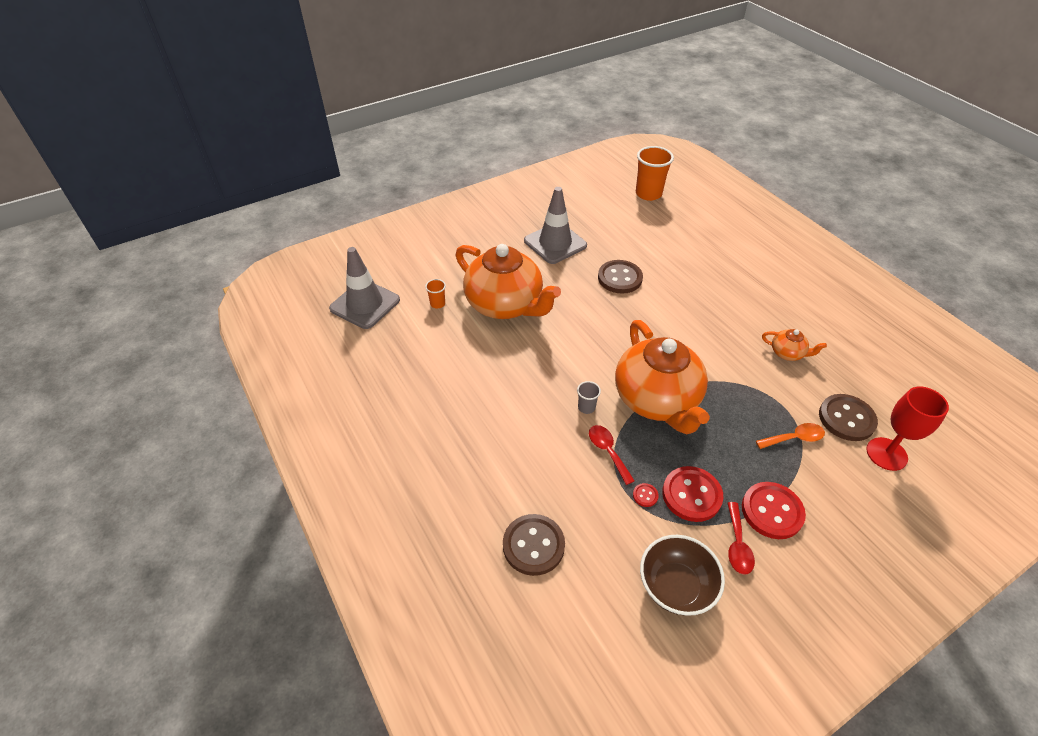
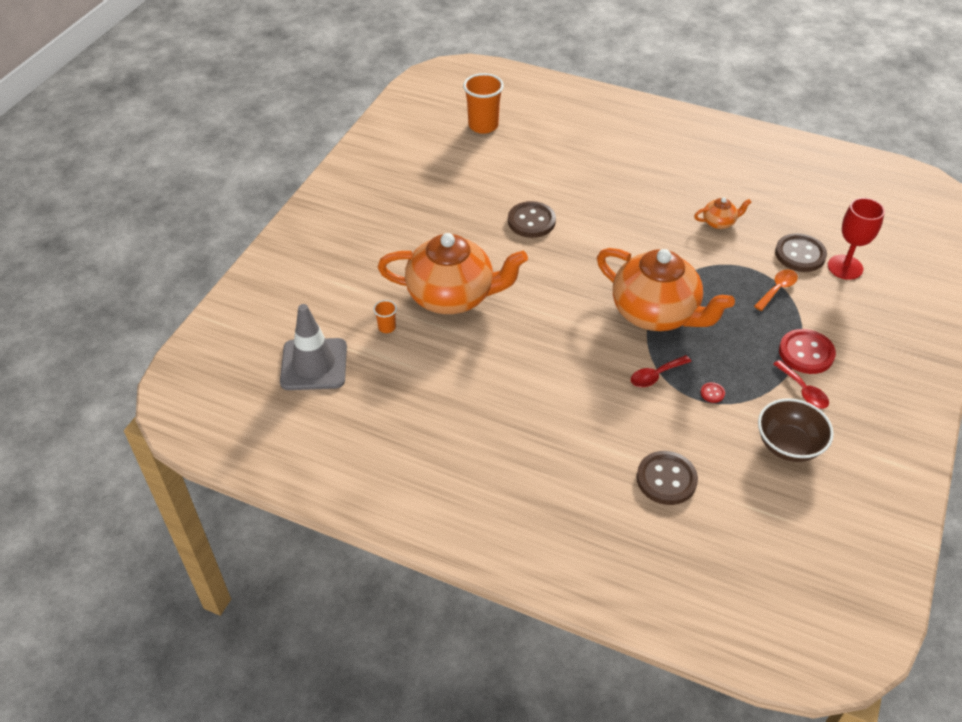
camera: 35 degrees left, 0 degrees up
grey traffic cone [524,187,587,264] -> none
grey cup [577,381,601,414] -> none
red spoon [589,425,635,485] -> red spoon turned 60 degrees counterclockwise [631,355,691,387]
red button [662,466,723,522] -> none

